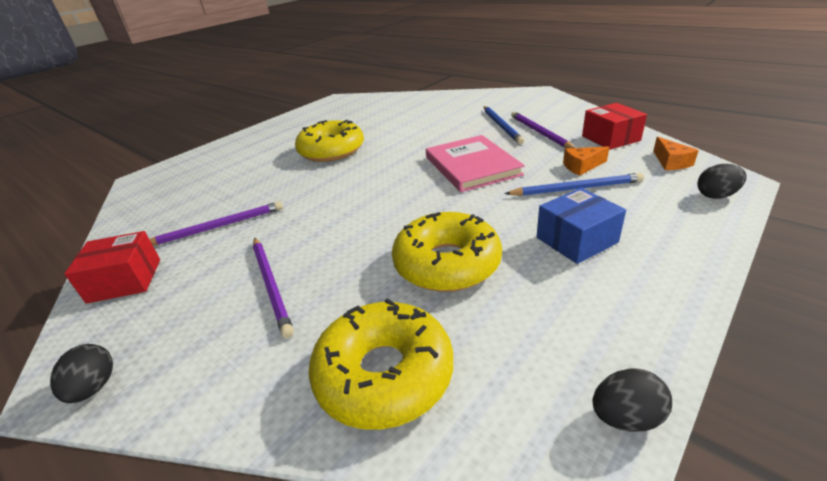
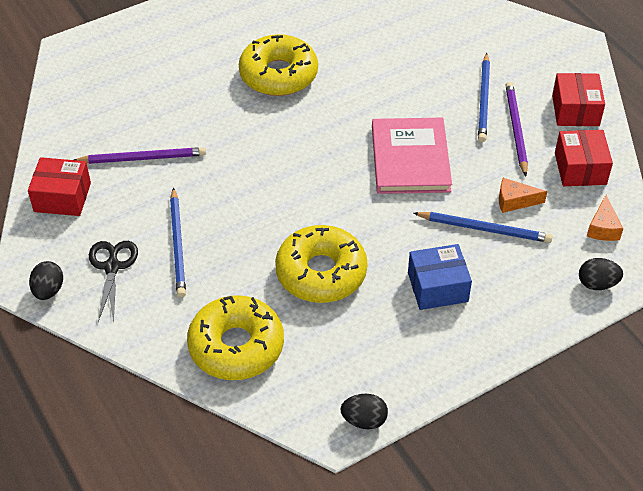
camera: 15 degrees right, 15 degrees up
purple pencil [253,238,294,338] -> blue pencil [170,187,186,298]
none -> black scissors [89,241,138,323]
none -> red box [552,73,605,126]

